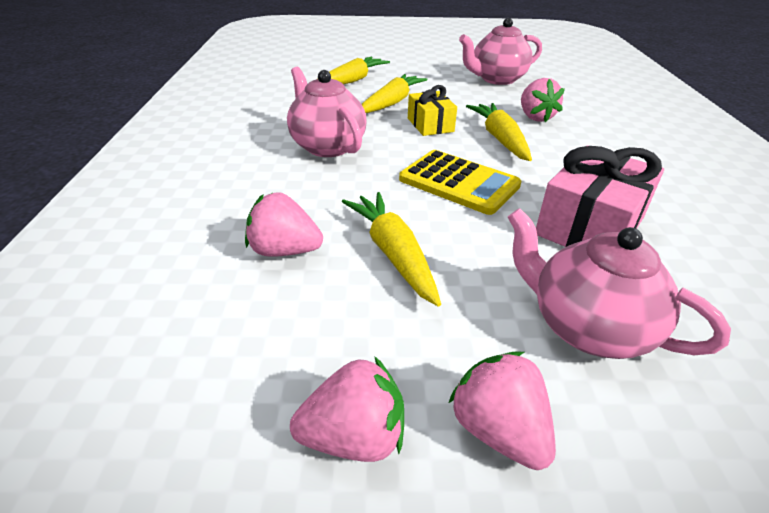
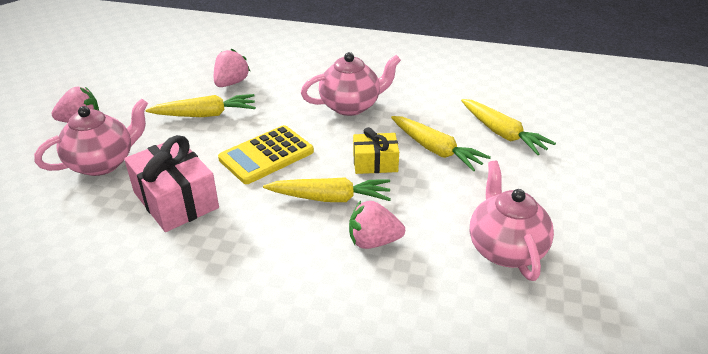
camera: 105 degrees right, 0 degrees up
pink strawberry [290,356,404,462] -> none

